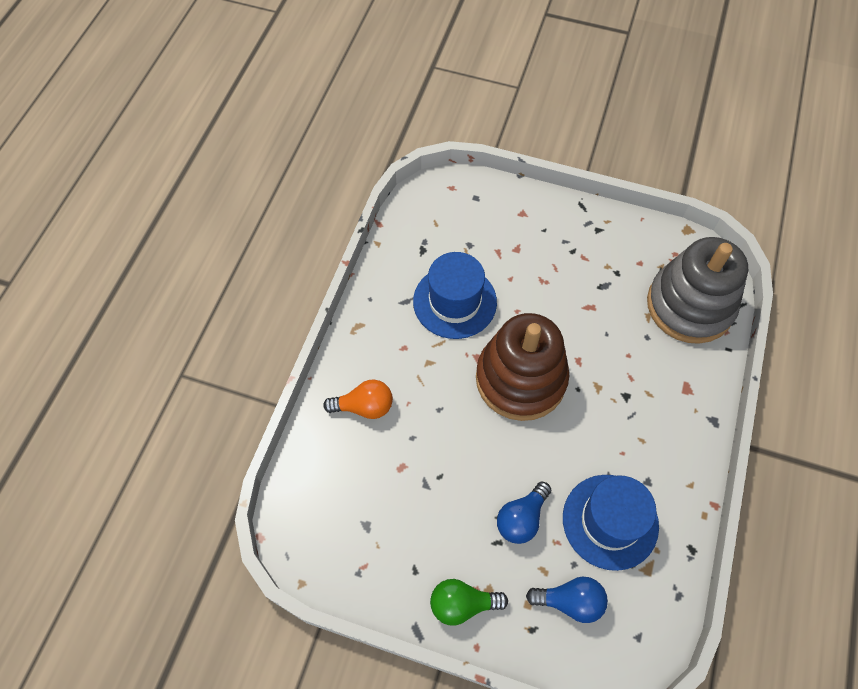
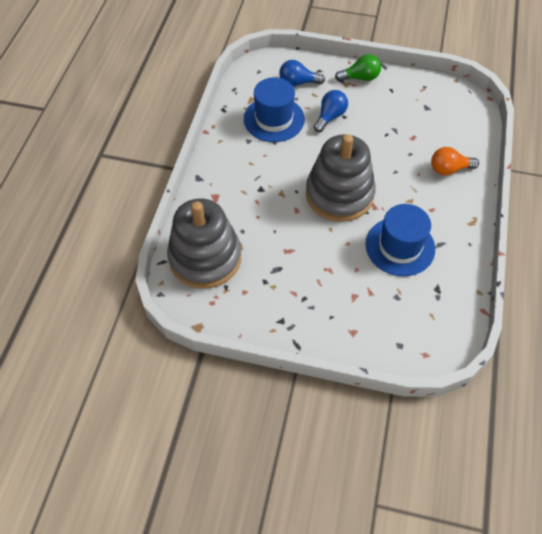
camera: 175 degrees right, 5 degrees down
brown stacking toy [476,313,569,421] -> grey stacking toy [306,134,376,222]

